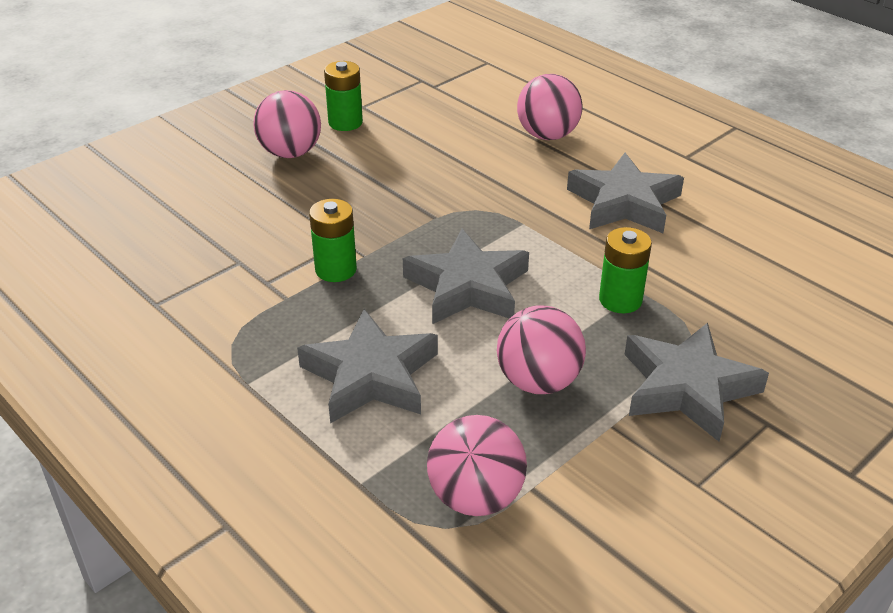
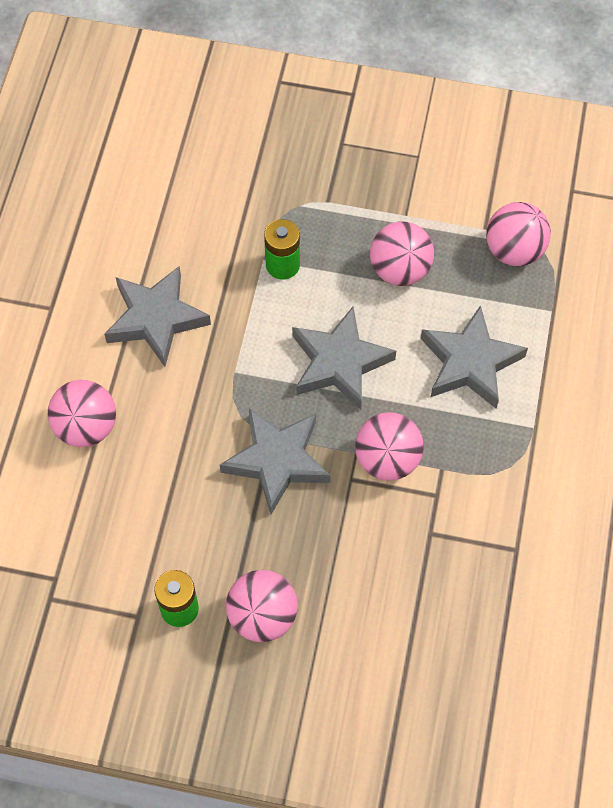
camera: 125 degrees left, 25 degrees up
green battery [309,199,357,282] -> pink ball [355,412,424,481]
grey star [624,323,769,442] -> grey star moved to [220,408,331,514]

